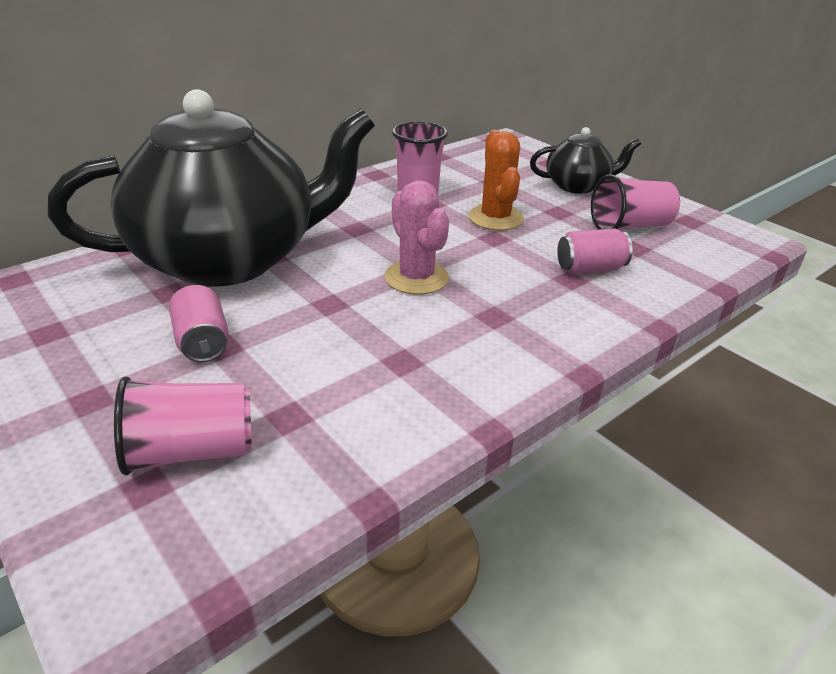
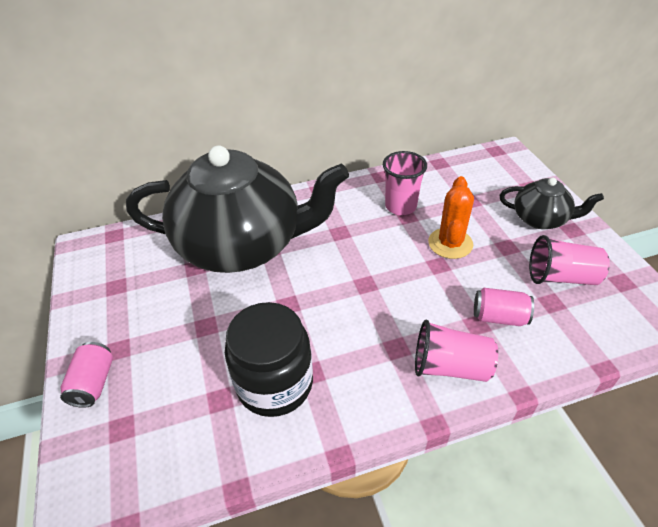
camera: 25 degrees right, 10 degrees up
pink cup [114,377,252,475] -> pink cup moved to [415,320,498,382]
pink can [169,285,229,362] -> pink can moved to [60,342,113,408]
pink cactus [385,180,449,295] -> none
none -> black jar [225,302,313,417]

